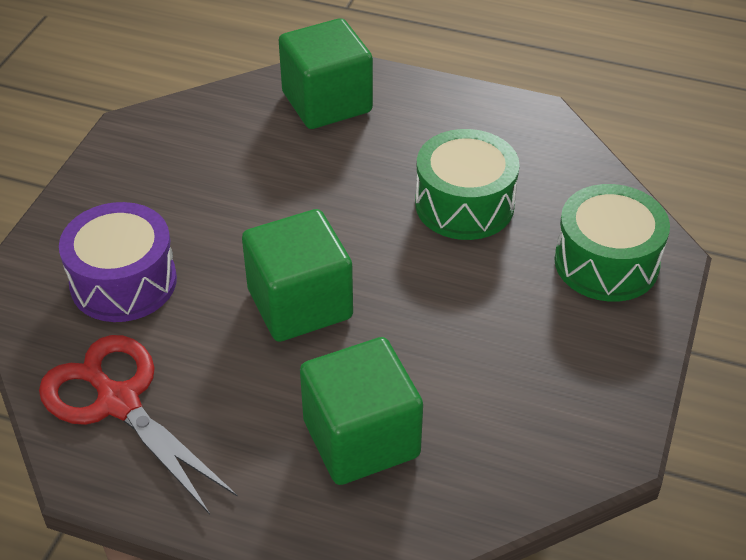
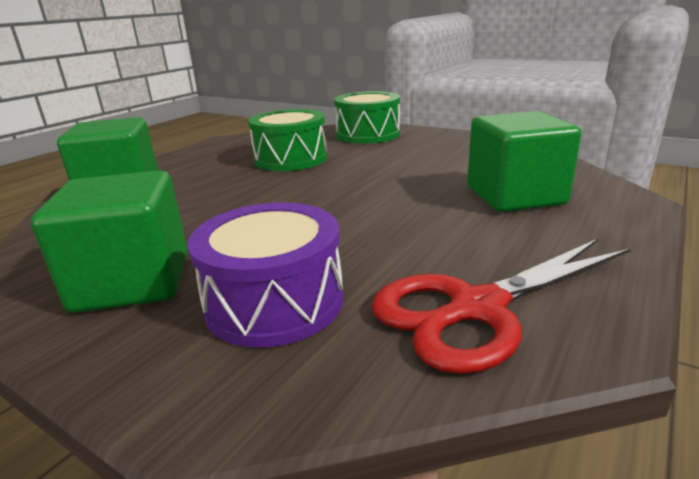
camera: 75 degrees left, 20 degrees down
green cube [242,209,353,342] -> green cube moved to [31,170,187,313]

